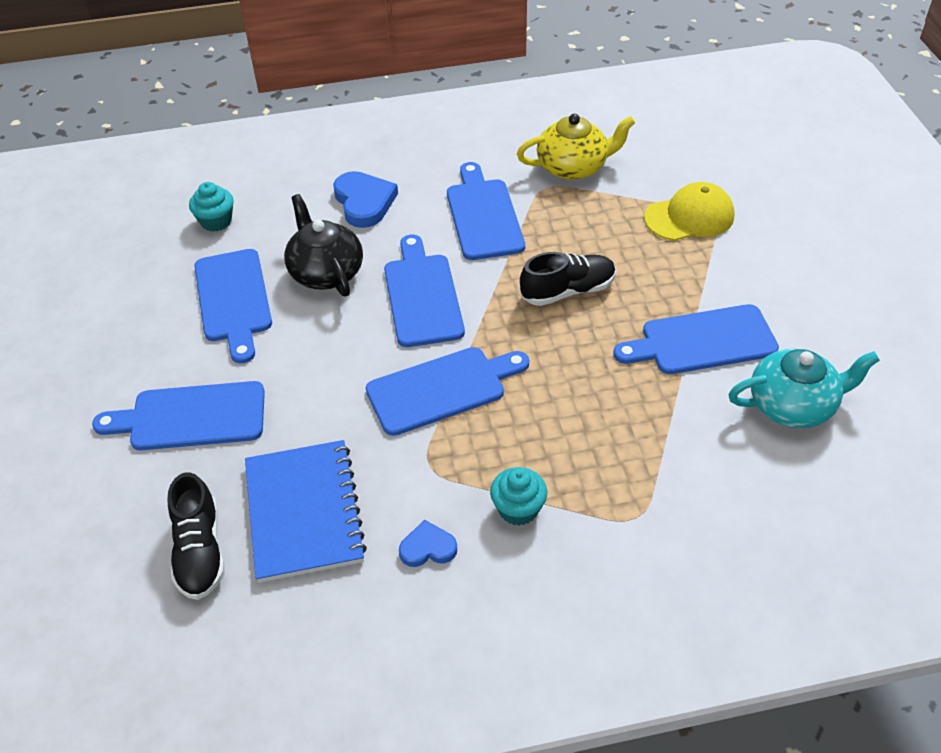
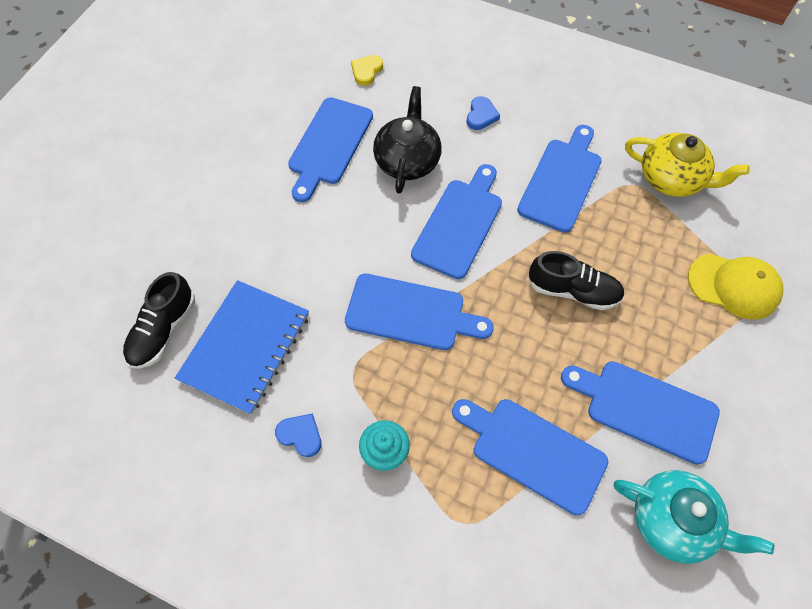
camera: 35 degrees right, 15 degrees up
blue cutting board [92,381,265,450] -> blue cutting board moved to [452,399,608,515]
turquoise cupcake [189,182,234,232] -> yellow heart [351,55,383,86]
blue heart [333,171,398,228] -> blue heart [467,96,500,130], size x0.58

